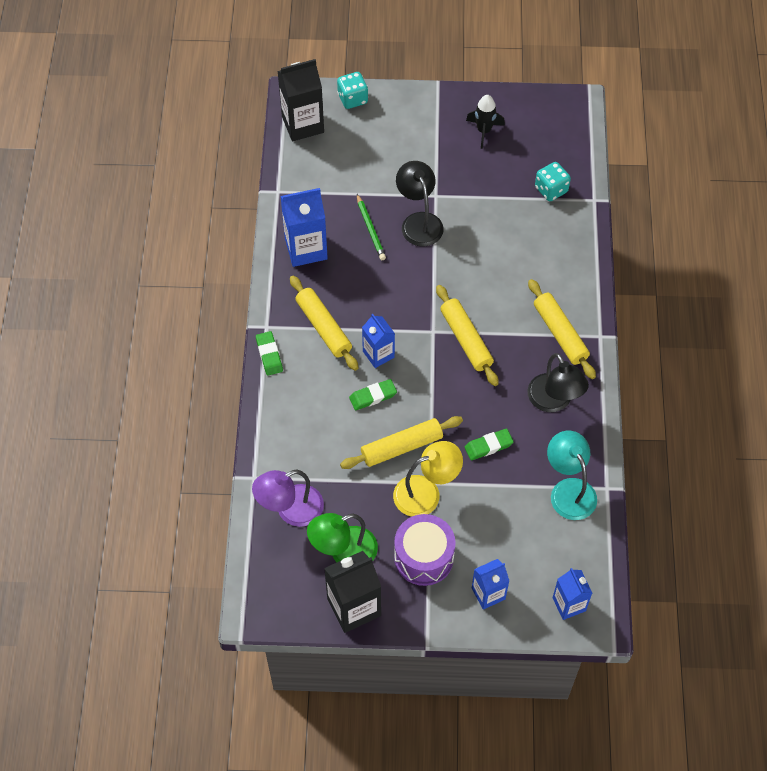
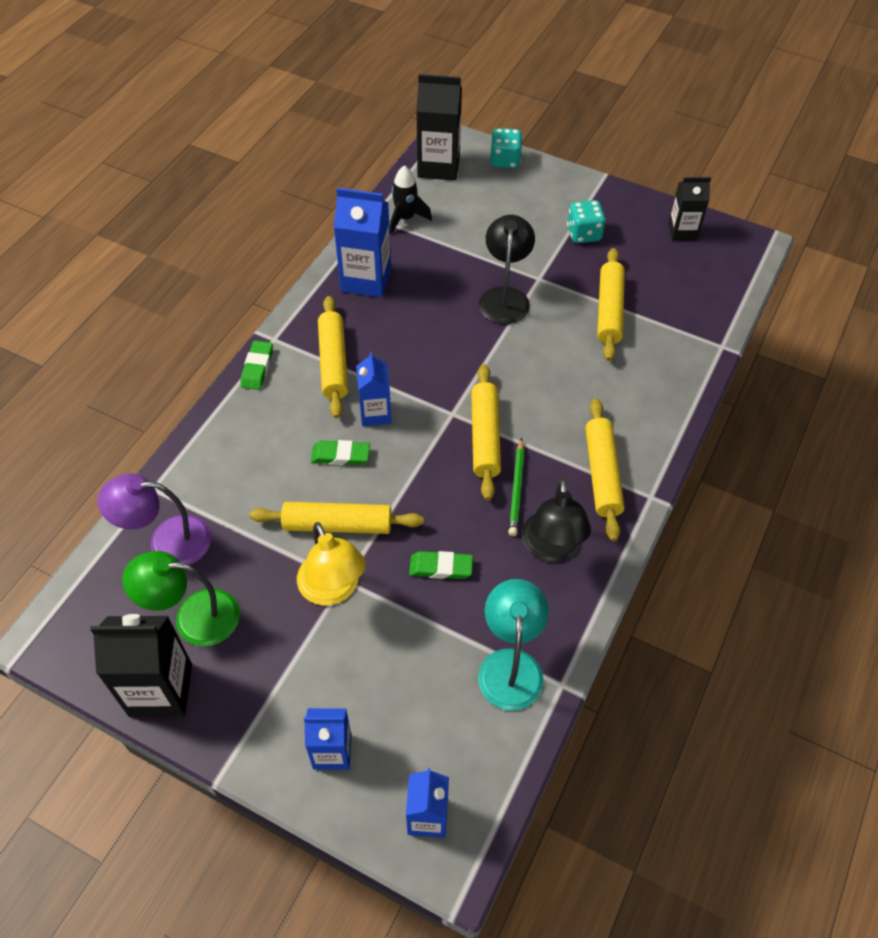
camera: 25 degrees right, 5 degrees down
green pencil [357,194,386,260] -> green pencil moved to [508,437,525,536]
yellow lamp [393,441,463,517] -> yellow lamp turned 60 degrees clockwise [297,522,366,606]
purple drum [394,514,456,586] -> none
black rocket [466,95,505,149] -> black rocket moved to [390,165,432,234]
turquoise dice [535,162,571,201] -> turquoise dice moved to [567,200,606,243]
none -> yellow rolling pin [597,248,625,361]
none -> black carton [668,177,711,241]

